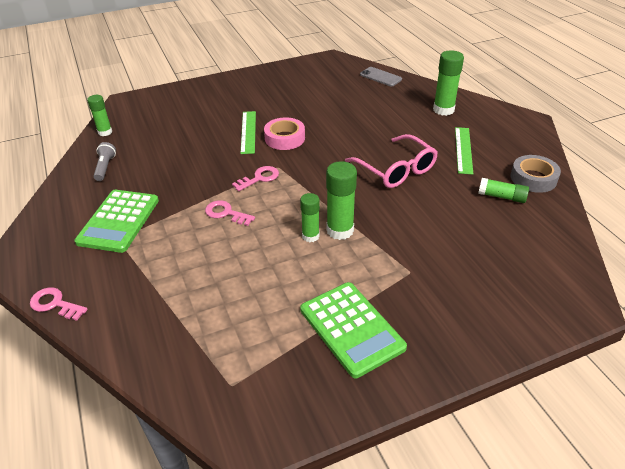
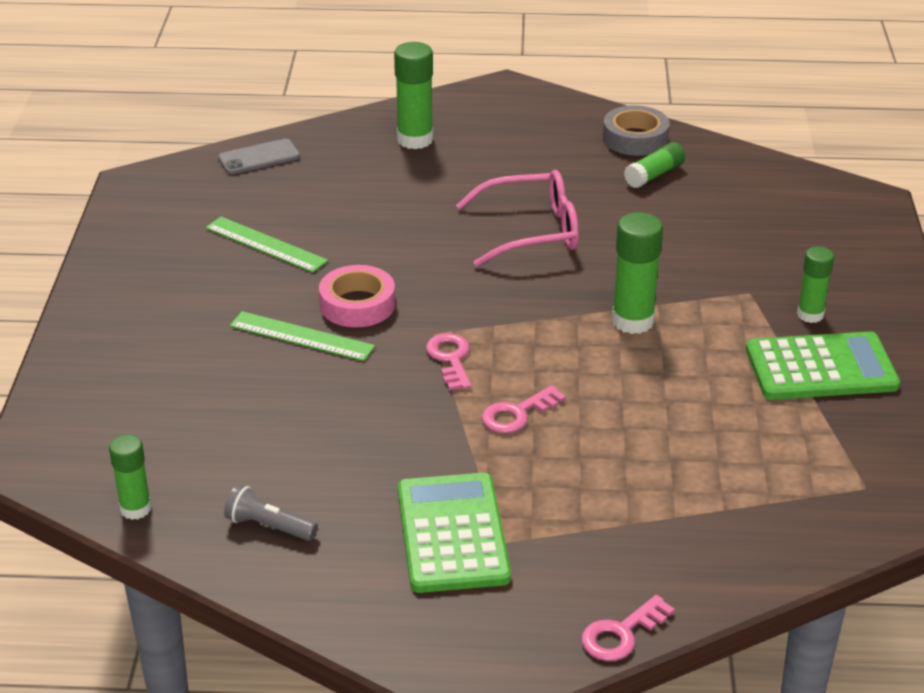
camera: 65 degrees left, 5 degrees down
green calculator [74,190,159,253] -> green calculator turned 135 degrees counterclockwise [398,473,511,593]
green glue stick [300,193,320,242] -> green glue stick moved to [797,246,834,323]
green ruler [455,127,473,175] -> green ruler moved to [205,217,328,273]

